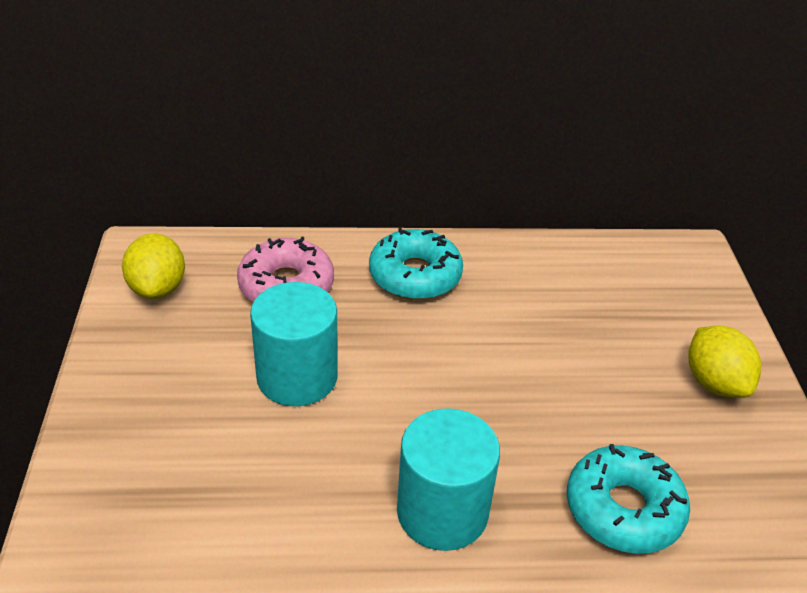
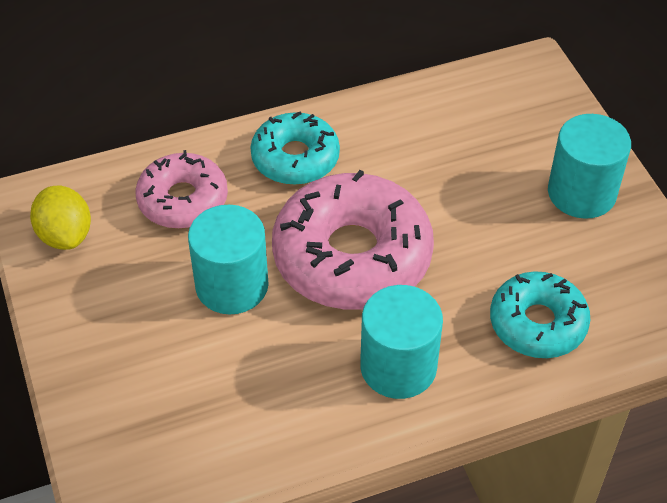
camera: 15 degrees left, 10 degrees up
yellow lemon [688,326,761,398] -> turquoise cylinder [548,114,631,219]
none -> pink donut [272,170,434,309]

